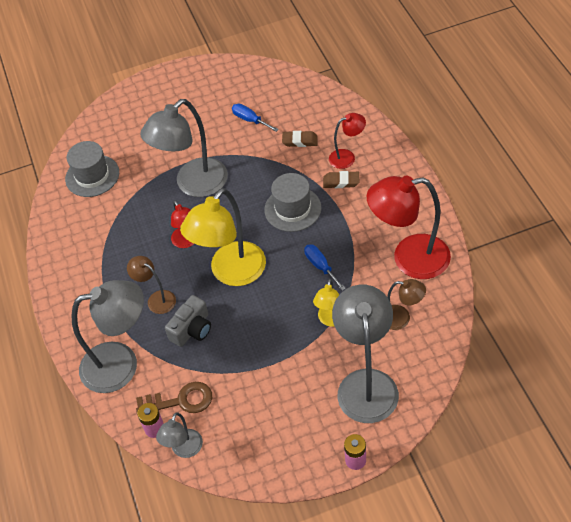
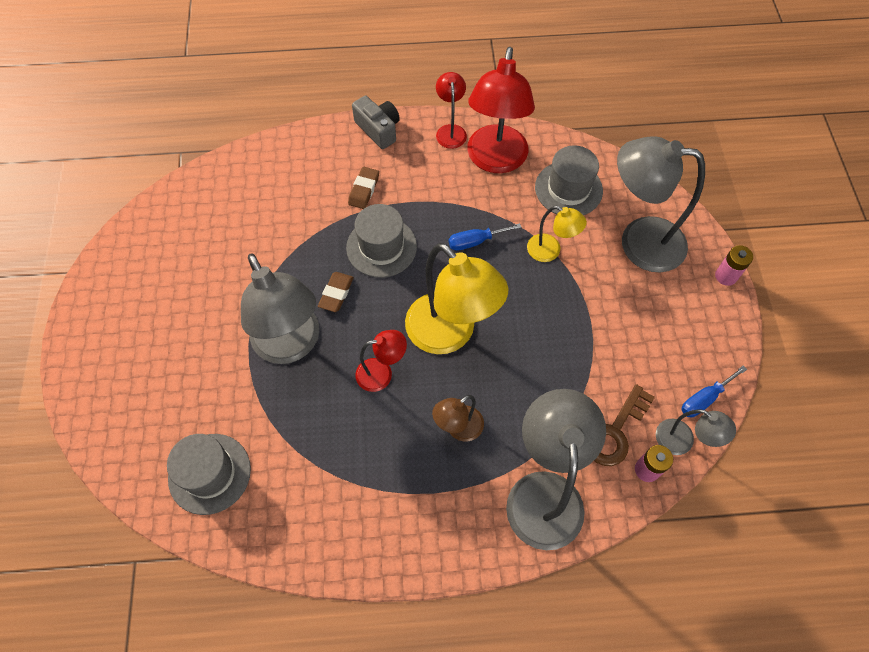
camera: 80 degrees left, 10 degrees up
brown key [136,382,212,413] -> brown key turned 150 degrees counterclockwise [594,384,655,466]
grey camera [165,295,211,347] -> grey camera moved to [352,96,400,149]
blue screwdriver [232,104,279,132] -> blue screwdriver moved to [681,365,747,417]
brown eraser [282,131,318,147] -> brown eraser moved to [318,272,354,312]
red lamp [329,113,366,169] -> red lamp moved to [436,72,467,149]
brown lamp [387,279,426,330] -> grey hat [535,145,603,215]

